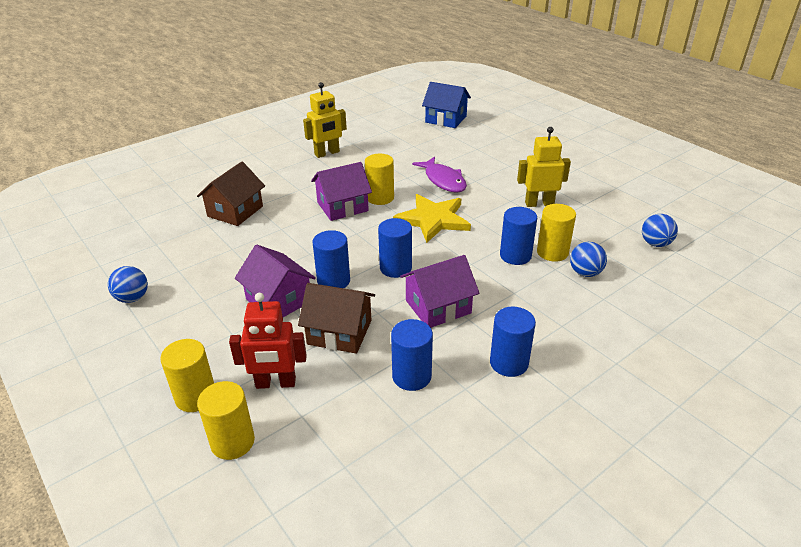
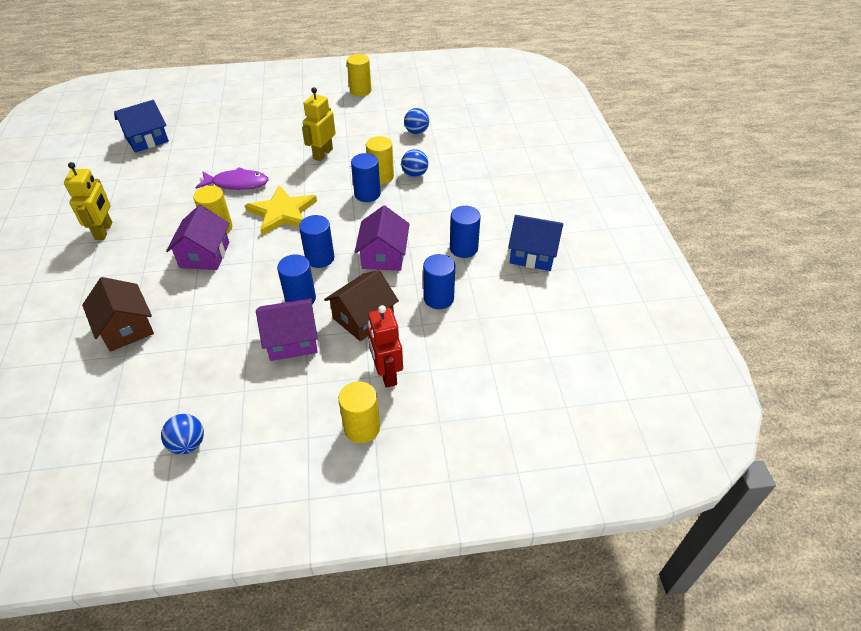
camera: 60 degrees left, 10 degrees up
yellow cylinder [197,381,255,460] -> yellow cylinder moved to [347,54,372,96]
red robot [229,293,307,389] -> red robot turned 135 degrees clockwise [367,305,403,388]
none -> blue house [508,215,563,271]

